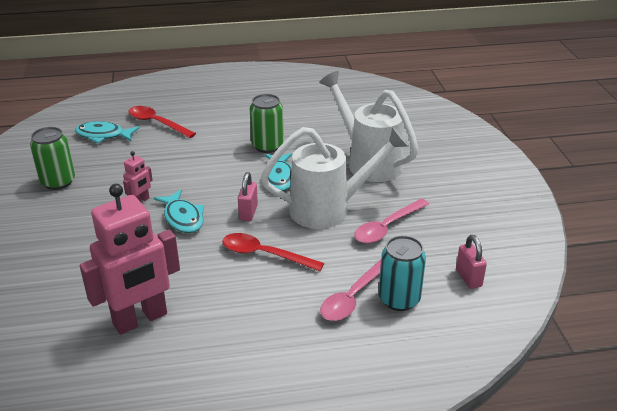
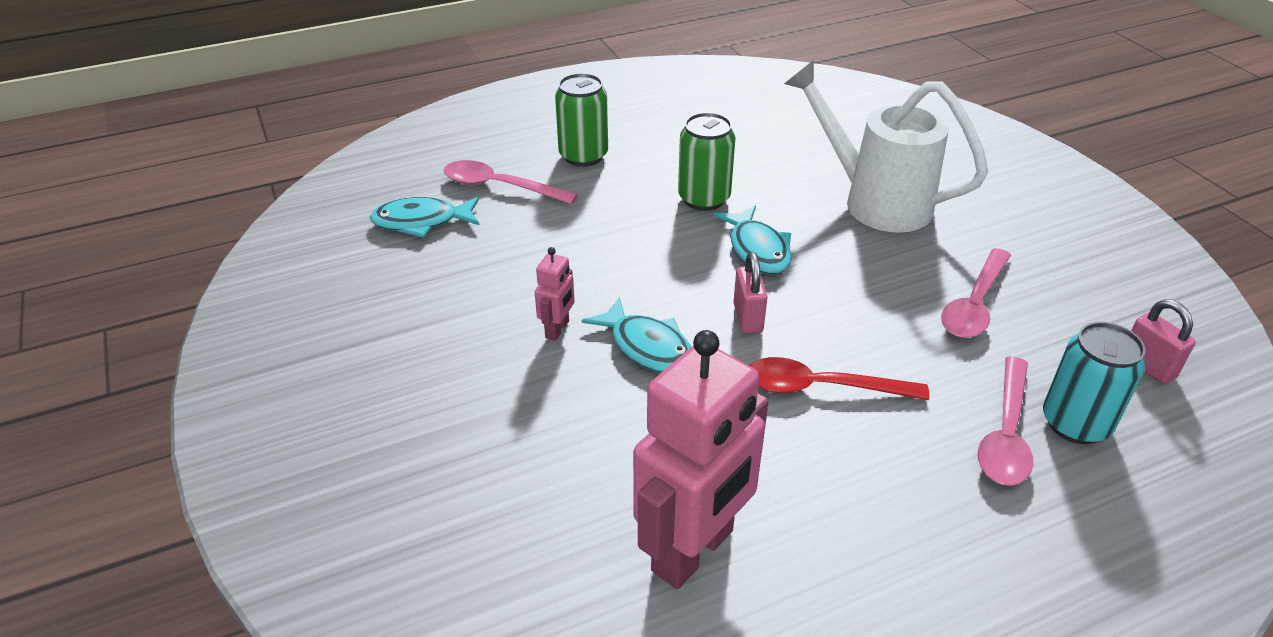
camera: 15 degrees left, 5 degrees up
green can [30,127,75,190] -> green can moved to [555,73,608,167]
red spoon [128,106,196,138] -> pink spoon [444,160,578,204]
white watering can [261,127,409,229] -> none

